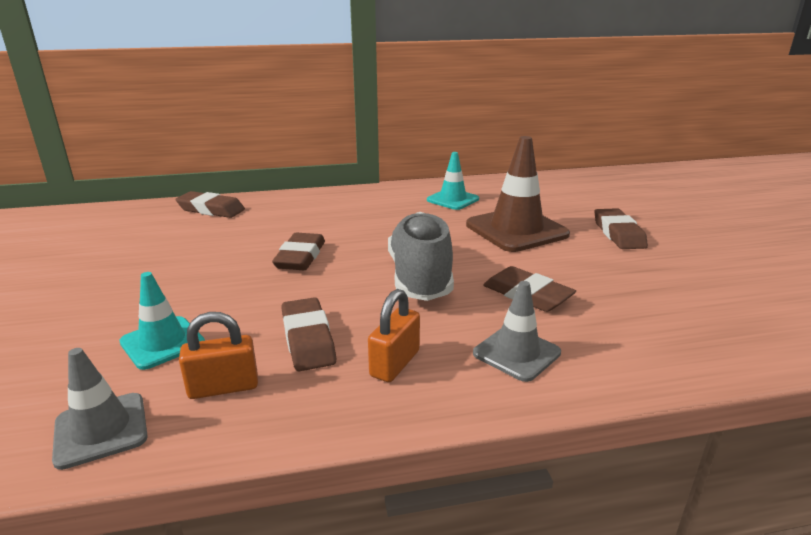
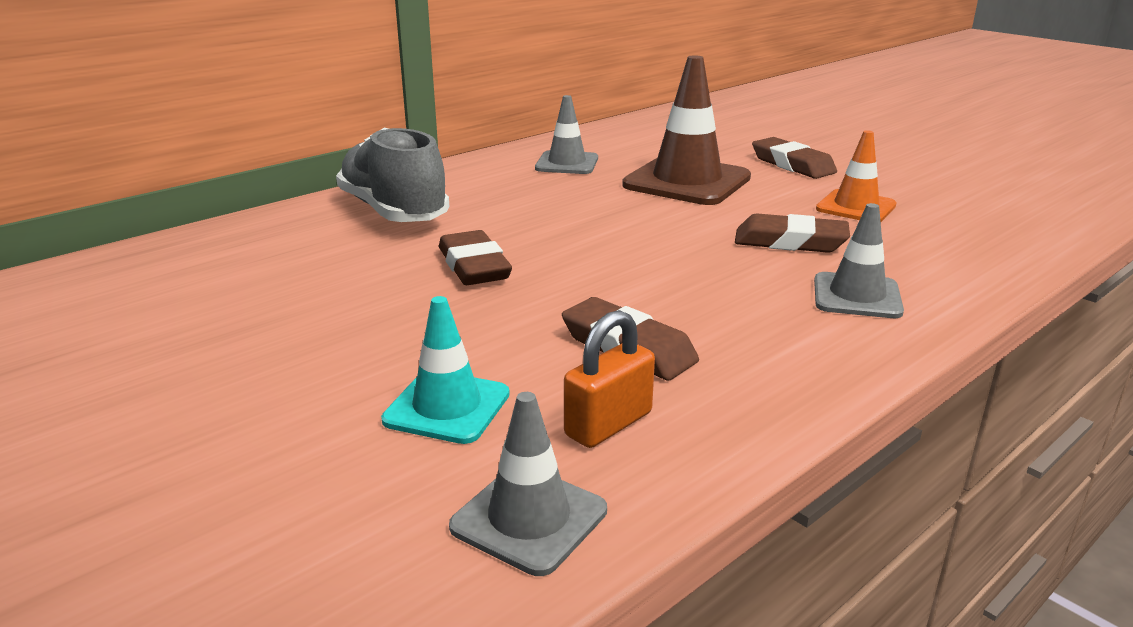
camera: 30 degrees left, 0 degrees up
brown eraser [175,191,245,218] -> none
orange padlock [368,289,420,382] -> none
grey shoe [388,212,454,301] -> grey shoe moved to [336,128,449,222]
turquoise traffic cone [427,152,479,210] -> grey traffic cone [535,95,598,174]
none -> orange traffic cone [816,130,897,222]

